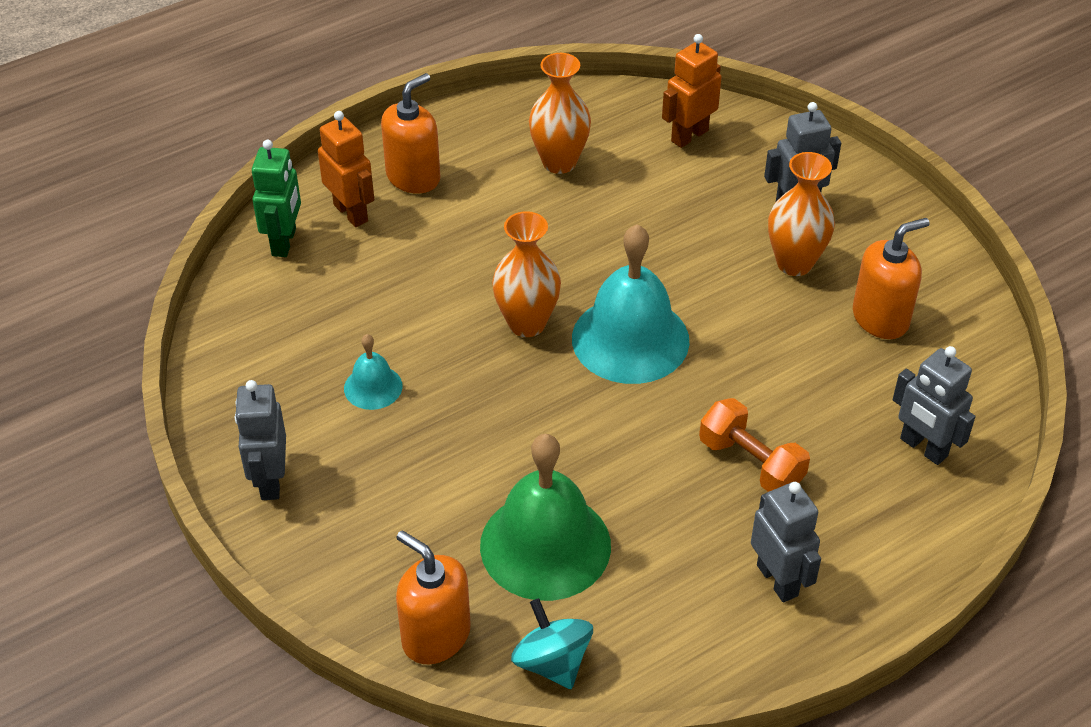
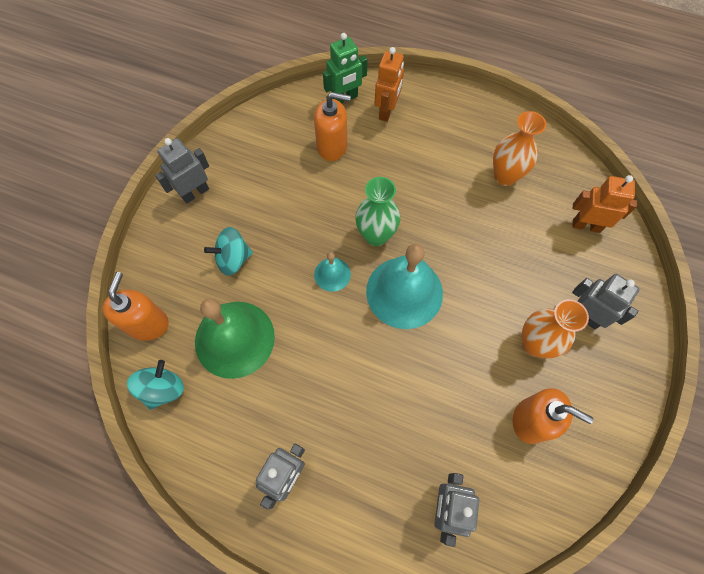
camera: 55 degrees right, 20 degrees up
turquoise bell [344,334,403,410] -> turquoise bell moved to [314,252,351,292]
orange soap dispenser [381,73,440,194] -> orange soap dispenser moved to [314,92,351,161]
orange vase [492,211,561,337] -> green vase [355,177,400,246]
orange dumbbell [699,398,810,492] -> none
none -> turquoise spinning top [204,227,253,276]

